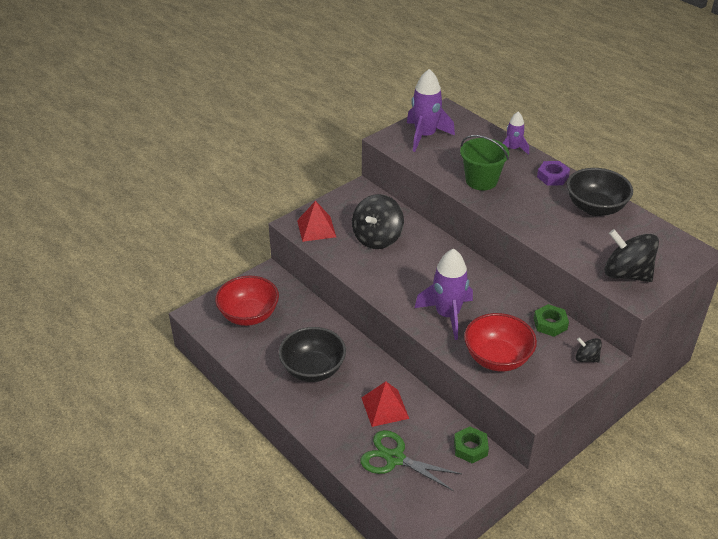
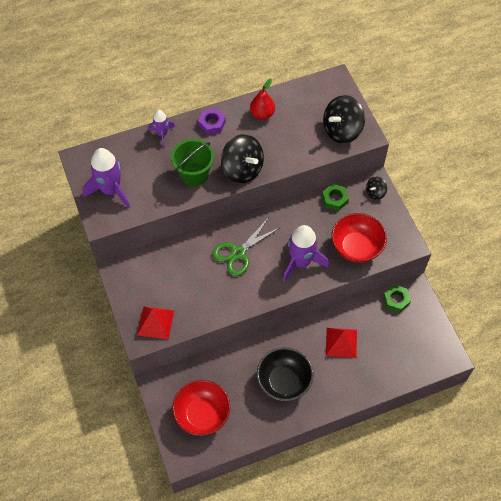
camera: 70 degrees left, 20 degrees up
black spinning top [352,194,404,249] -> black spinning top moved to [221,134,264,183]
green scissors [360,430,462,491] -> green scissors moved to [212,219,281,276]
black bowl [567,168,633,216] -> red pear [250,79,275,120]

